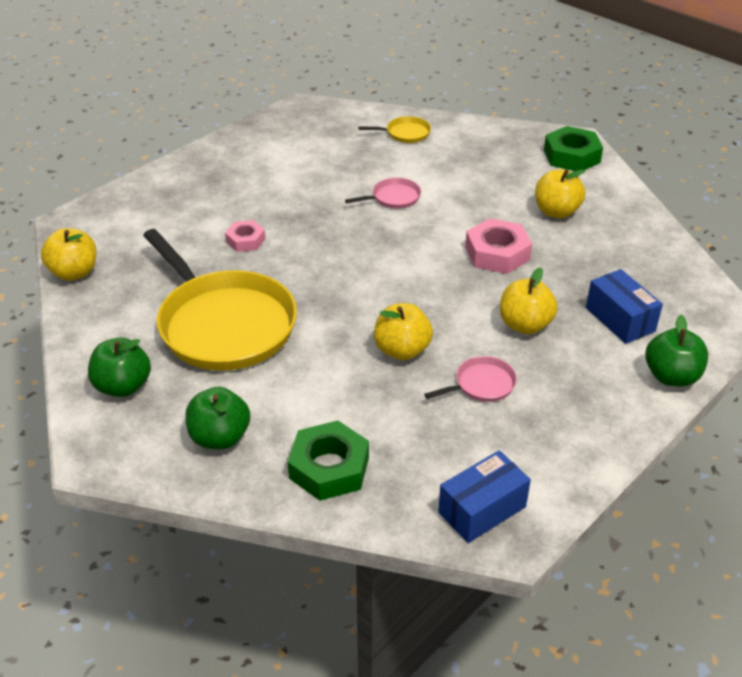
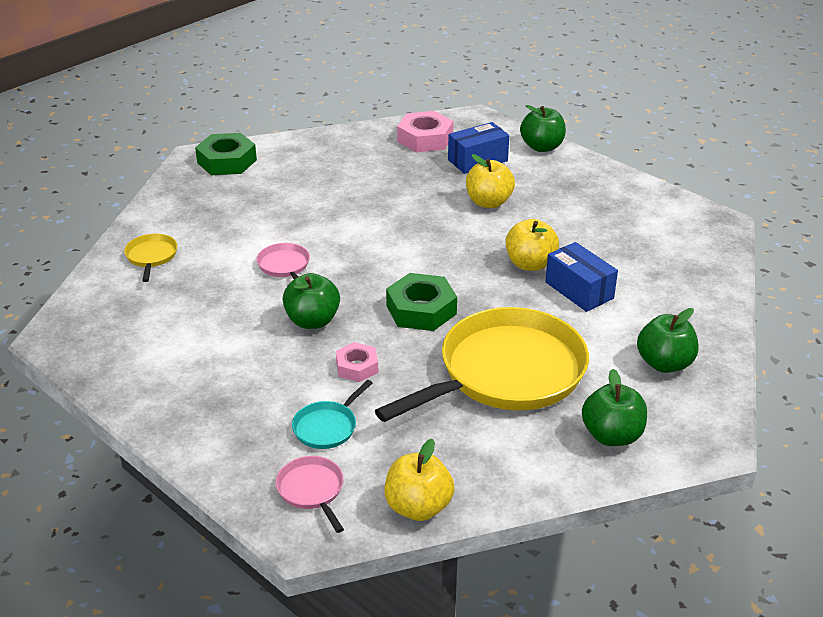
camera: 90 degrees left, 5 degrees down
green nut [288,421,369,501] -> green nut moved to [386,273,457,331]
pink pan [424,356,517,402] -> pink pan moved to [276,456,344,533]
blue box [438,450,531,543] -> blue box moved to [545,242,618,312]
pink nut [465,218,532,274] -> pink nut moved to [397,111,453,152]
yellow apple [535,169,586,218] -> none
none -> green apple [282,273,340,329]
none -> turquoise pan [292,380,372,449]

